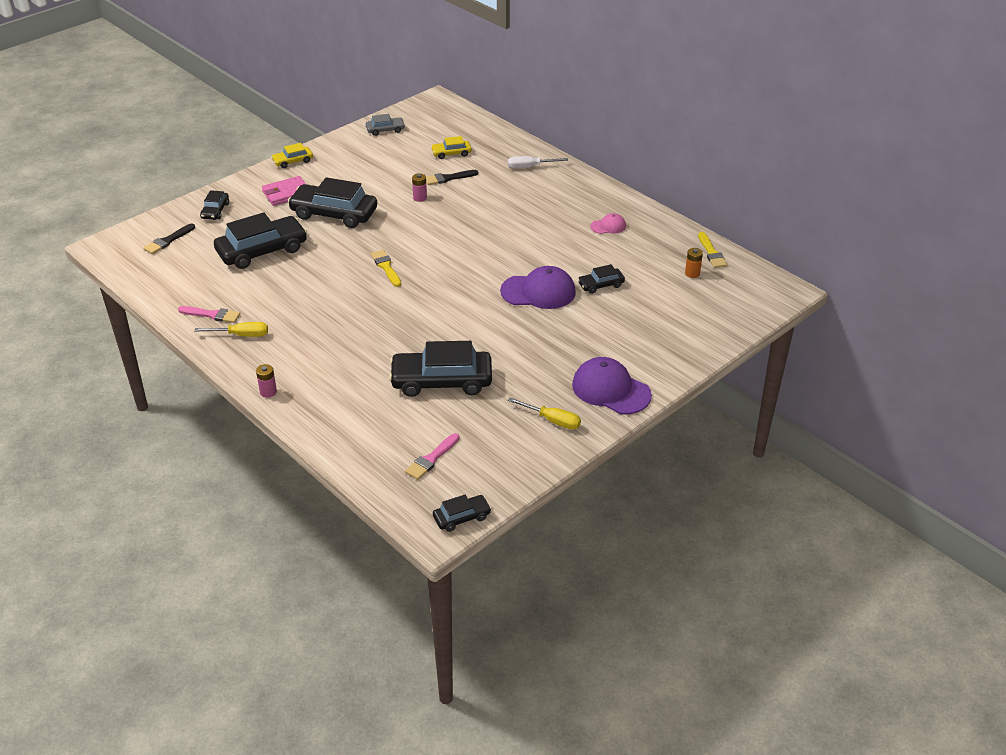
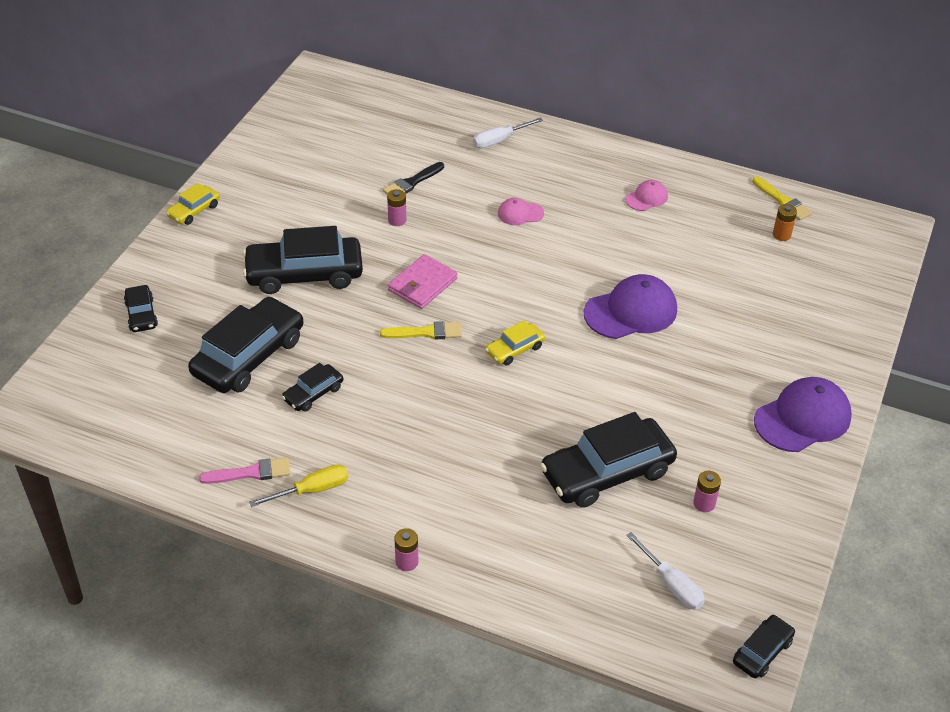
camera: 25 degrees left, 5 degrees up
black brush [143,224,195,254] -> none
pink wallet [262,176,306,206] -> pink wallet moved to [388,254,458,309]
grey car [366,114,405,136] -> none
yellow brush [371,250,401,287] -> yellow brush turned 135 degrees clockwise [380,321,462,339]
pink brush [405,433,460,480] -> white screwdriver [626,532,705,610]
yellow car [431,136,472,159] -> yellow car moved to [485,320,545,365]
yellow screwdriver [508,398,581,430] -> none
purple cap [572,357,652,415] -> purple cap turned 135 degrees clockwise [754,377,852,452]
black car [578,264,625,294] -> black car moved to [282,363,343,412]
none -> pink cap [498,198,544,225]
none -> pink battery [693,471,721,512]

